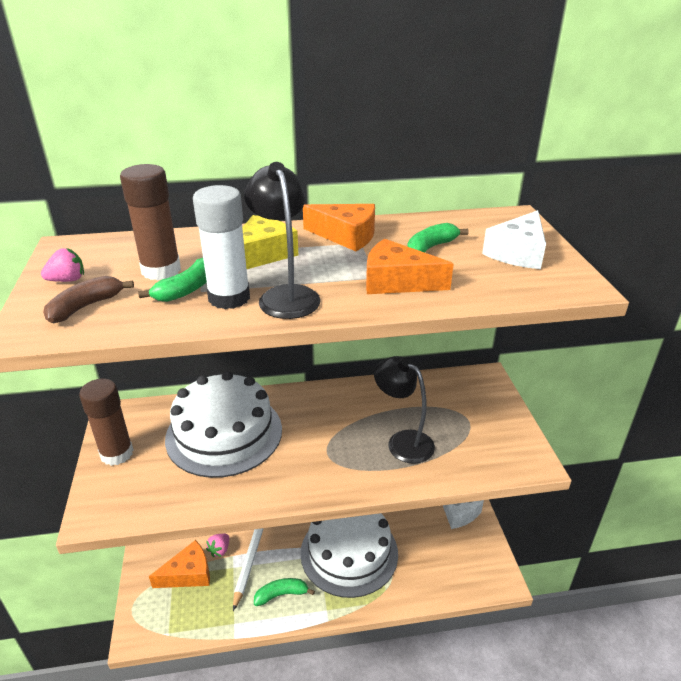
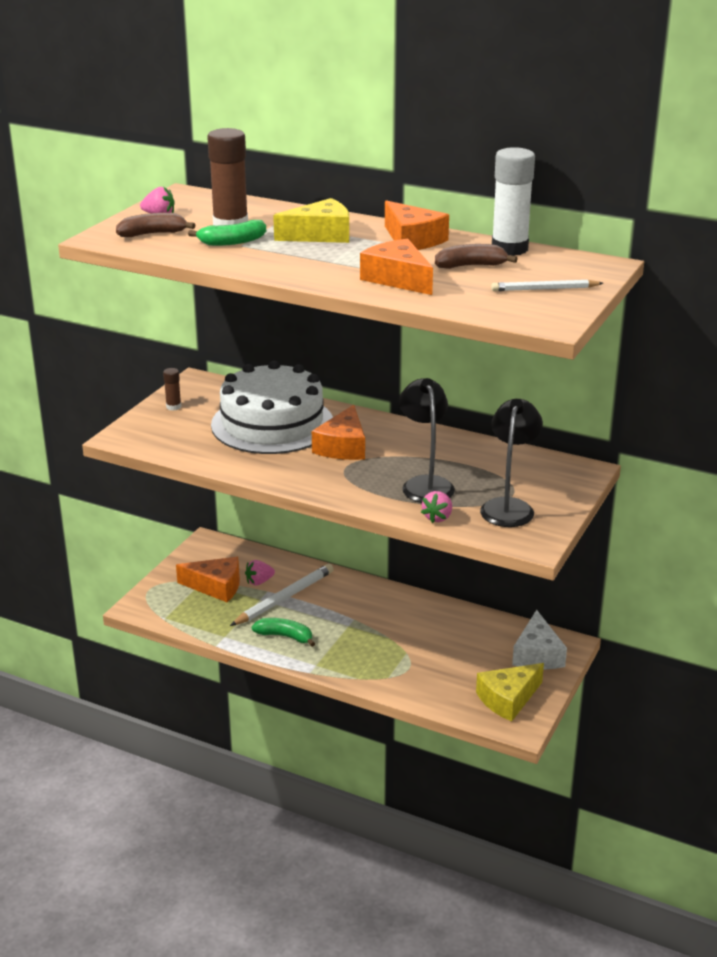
camera: 35 degrees right, 5 degrees down
brown glue stick [79,379,134,466] -> brown glue stick [163,368,181,411], size x0.47
white glue stick [193,185,250,309] -> white glue stick moved to [492,147,535,256]
black lamp [244,162,321,319] -> black lamp moved to [480,399,543,527]
white cake [300,513,398,598] -> none
green banana [407,223,469,253] -> brown banana [435,244,518,269]
white cheese [482,210,546,269] -> white pencil [491,280,603,291]
none -> orange cheese [312,405,365,460]
none -> pink strawberry [421,491,452,523]
none -> yellow cheese [476,663,544,721]

